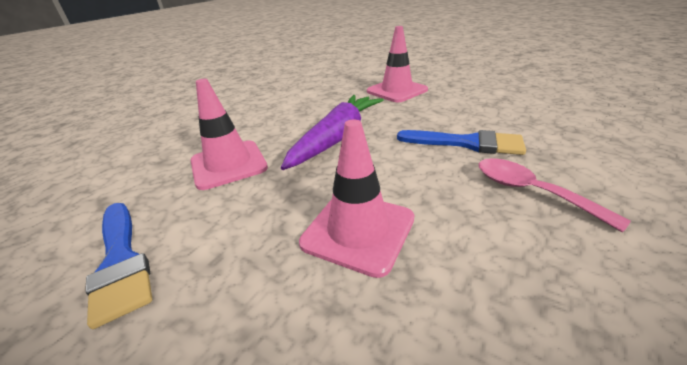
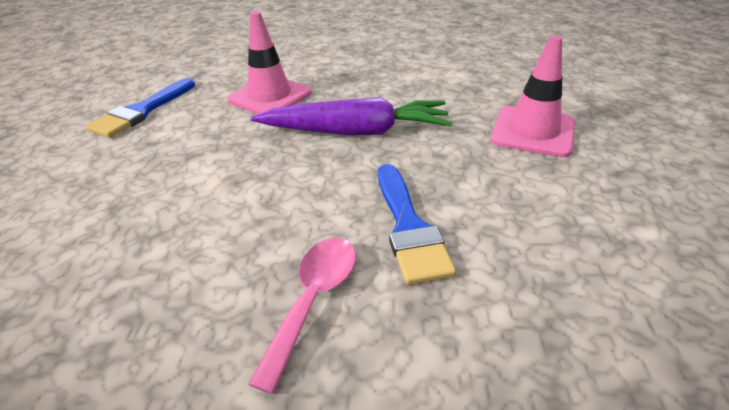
camera: 60 degrees right, 5 degrees up
pink traffic cone [299,120,414,278] -> none

